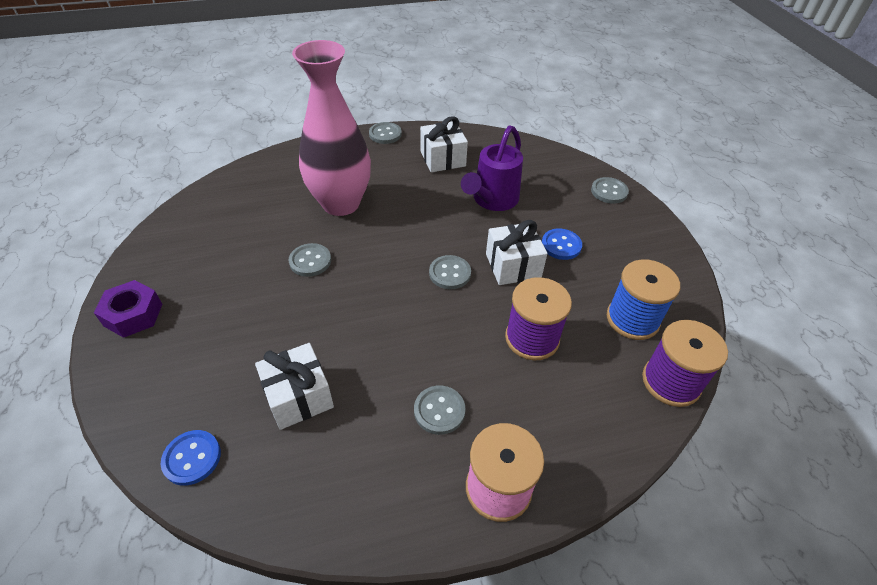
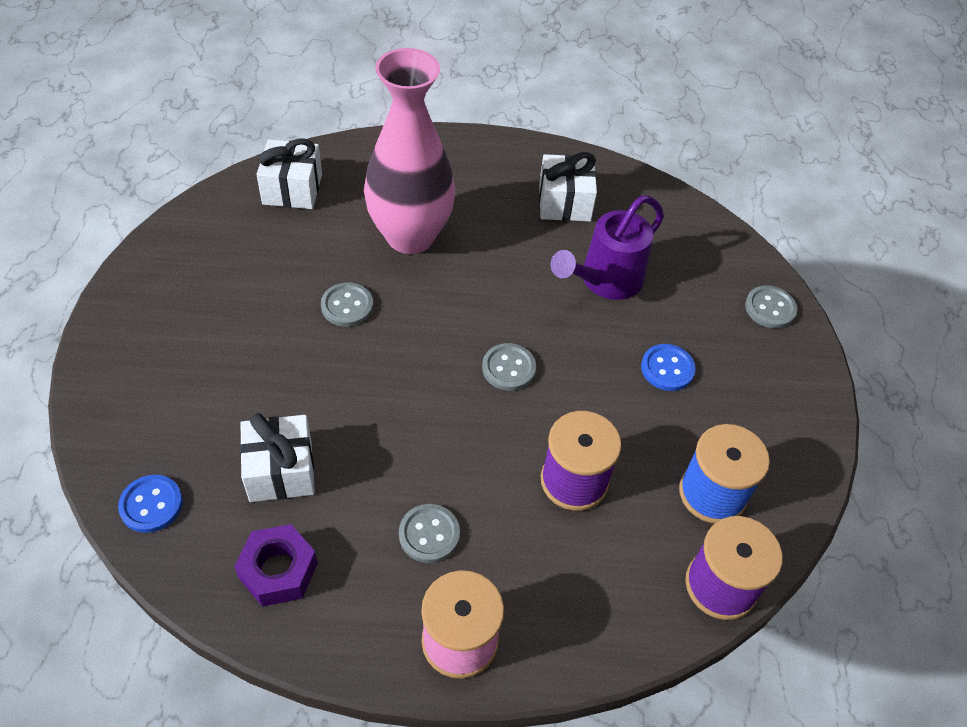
camera: 15 degrees right, 5 degrees up
purple nut [94,280,162,338] -> purple nut moved to [234,524,318,607]
grey button [369,122,402,144] -> none
white gift [486,220,547,285] -> white gift moved to [256,138,322,209]

